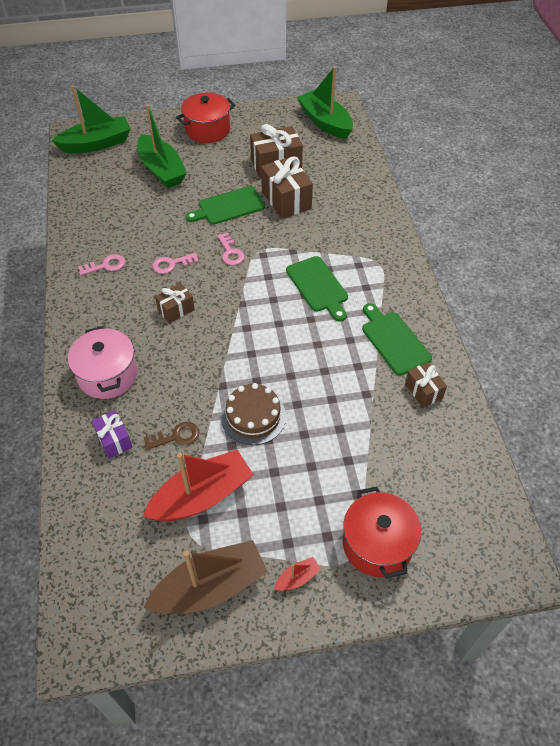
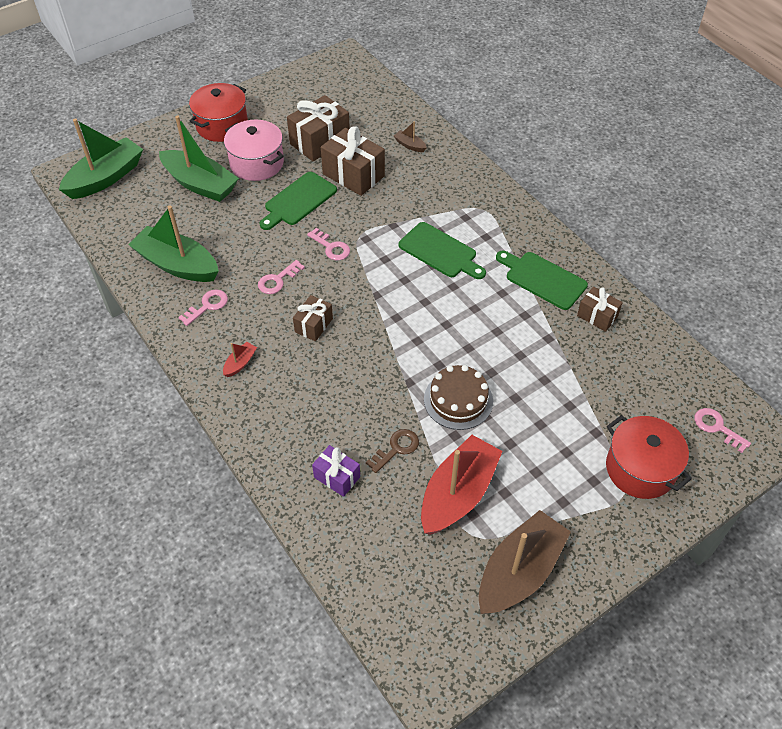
camera: 25 degrees left, 0 degrees up
pink pot [68,326,138,399] -> pink pot moved to [224,119,284,181]
red boat [274,557,321,591] -> red boat moved to [223,342,257,377]
green boat [297,66,353,139] -> green boat moved to [128,205,219,282]
none -> brown boat [394,121,427,152]
none -> pink key [695,408,751,453]

